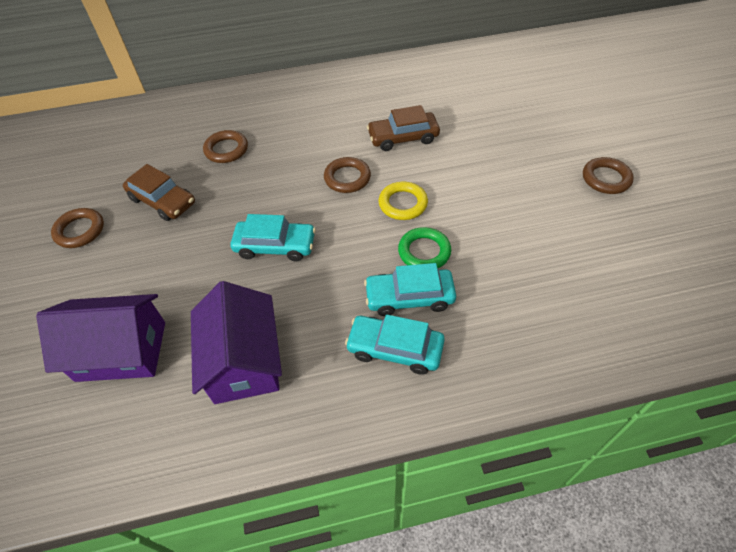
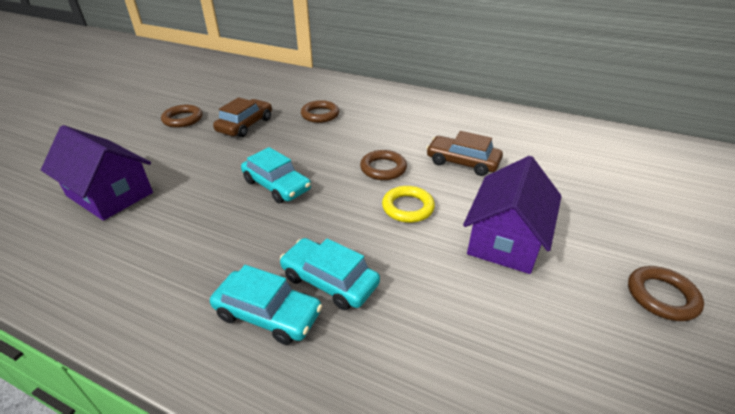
camera: 35 degrees right, 15 degrees down
brown car [123,164,195,221] -> brown car turned 135 degrees counterclockwise [213,97,272,137]
purple house [191,281,282,404] -> purple house moved to [463,156,562,274]
turquoise car [345,314,445,375] -> turquoise car turned 150 degrees clockwise [210,265,322,345]
green ring [398,227,451,268] -> none

